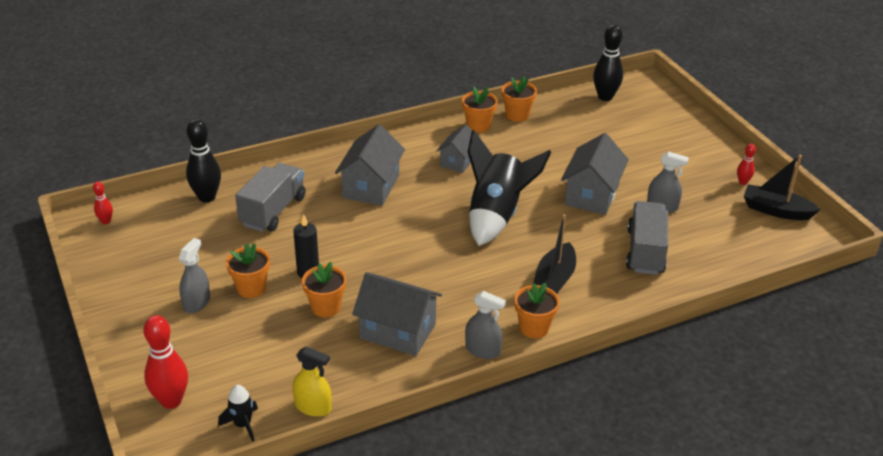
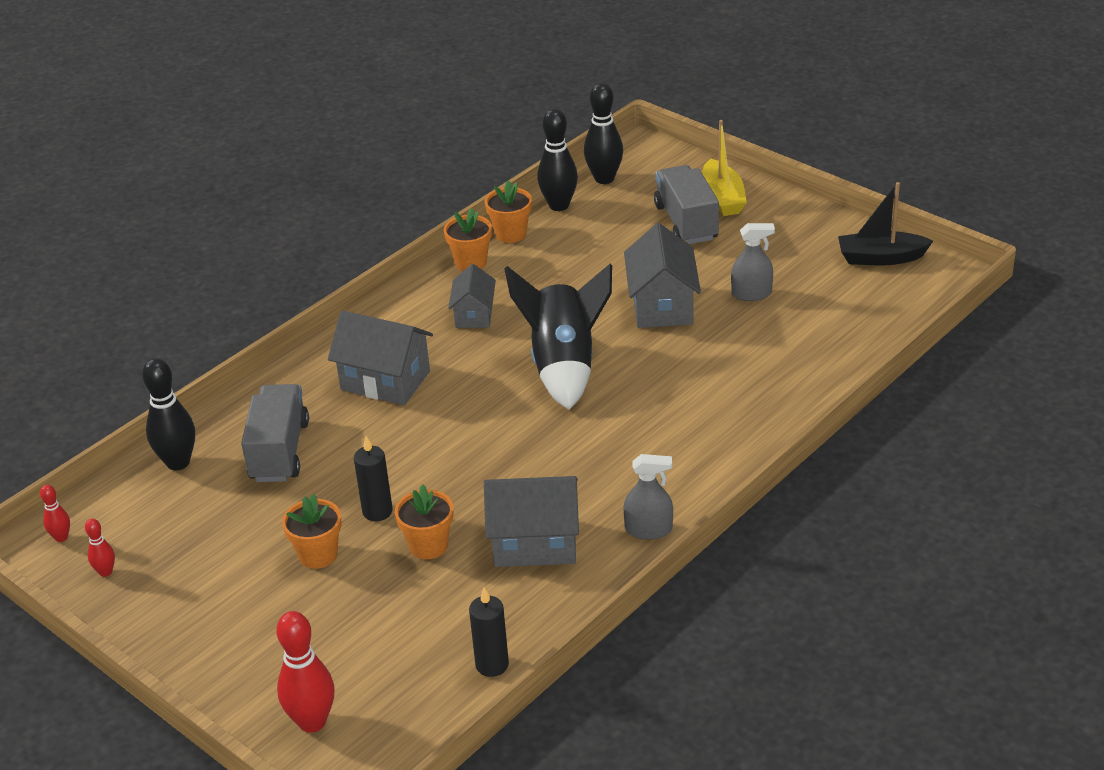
camera: 20 degrees left, 0 degrees up
grey spray bottle [179,238,210,313] -> none
black rocket [218,385,258,442] -> none
yellow spray bottle [292,346,332,417] -> black candle [469,587,509,677]
grey house [335,124,405,206] -> grey house turned 60 degrees counterclockwise [328,310,433,405]
orange flower pot [514,283,560,338] -> none
black boat [533,214,576,294] -> none
grey truck [626,201,668,275] -> grey truck moved to [654,165,719,244]
red bowling pin [737,144,756,185] -> red bowling pin moved to [85,519,115,577]
none -> black bowling pin [537,108,578,211]
none -> yellow boat [702,120,747,216]

